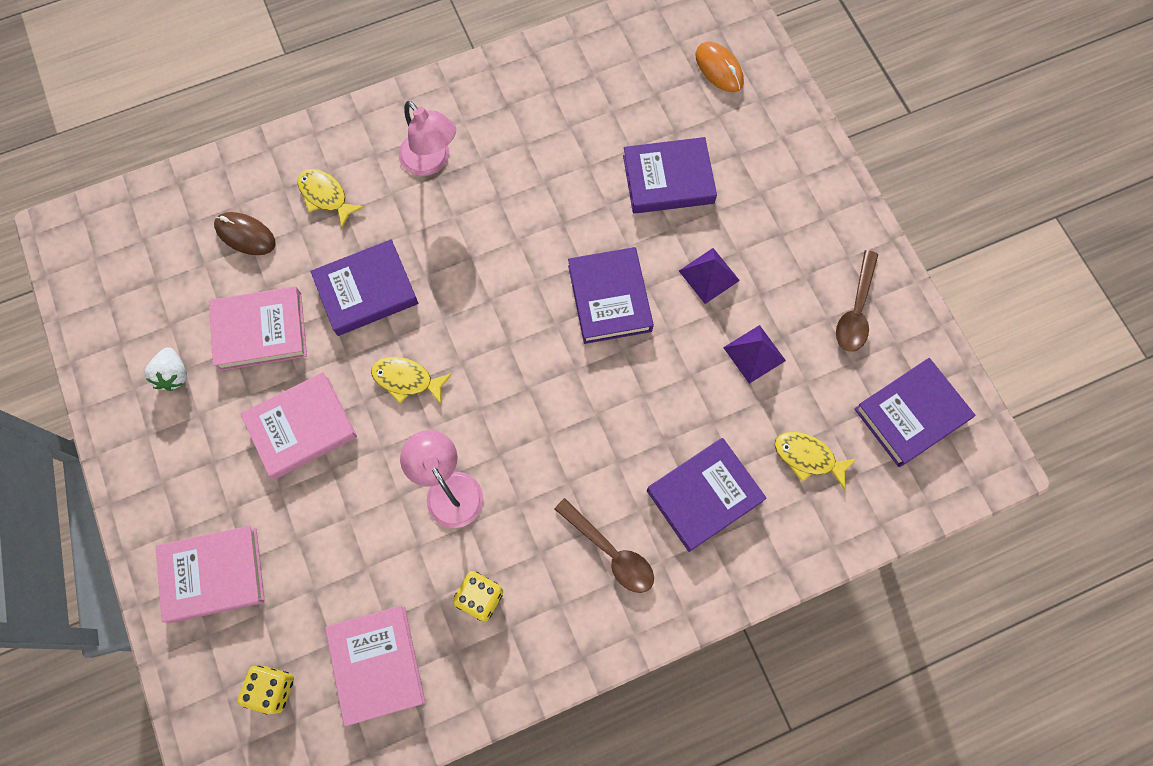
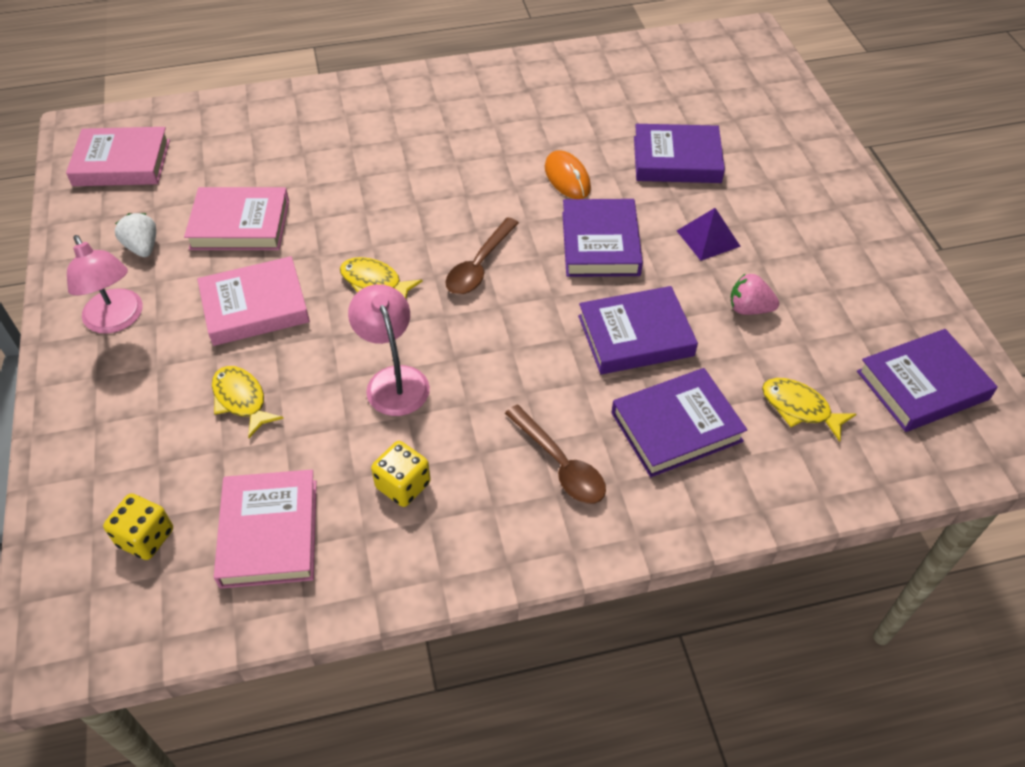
camera: 10 degrees right, 20 degrees down
white strawberry [144,347,187,391] -> white strawberry turned 150 degrees clockwise [115,213,156,257]
pink book [156,526,265,623] -> pink book moved to [66,127,170,186]
brown mouse [214,212,276,255] -> none
yellow fish [297,169,364,228] -> yellow fish moved to [212,366,284,438]
purple book [311,239,418,336] -> purple book moved to [578,286,698,374]
pink lamp [399,101,456,176] -> pink lamp moved to [67,235,143,334]
orange mouse [696,41,744,92] -> orange mouse moved to [545,150,591,199]
purple pyramid [723,325,786,384] -> pink strawberry [730,273,779,315]
brown spoon [836,250,878,352] -> brown spoon moved to [446,217,519,295]

